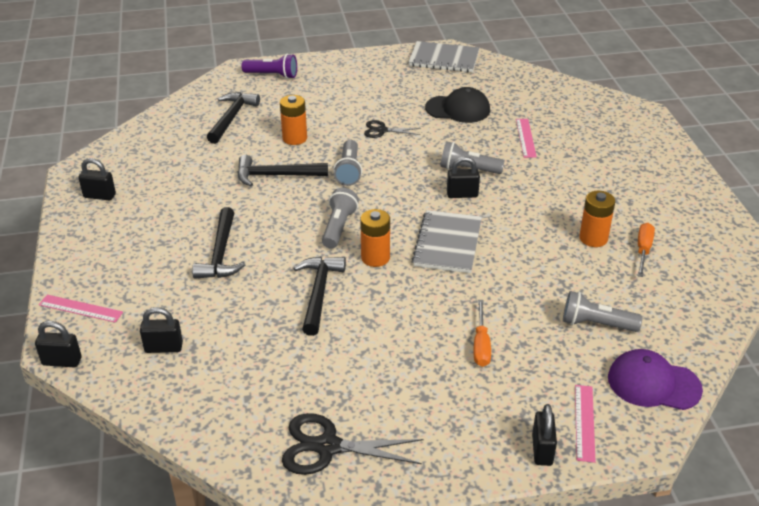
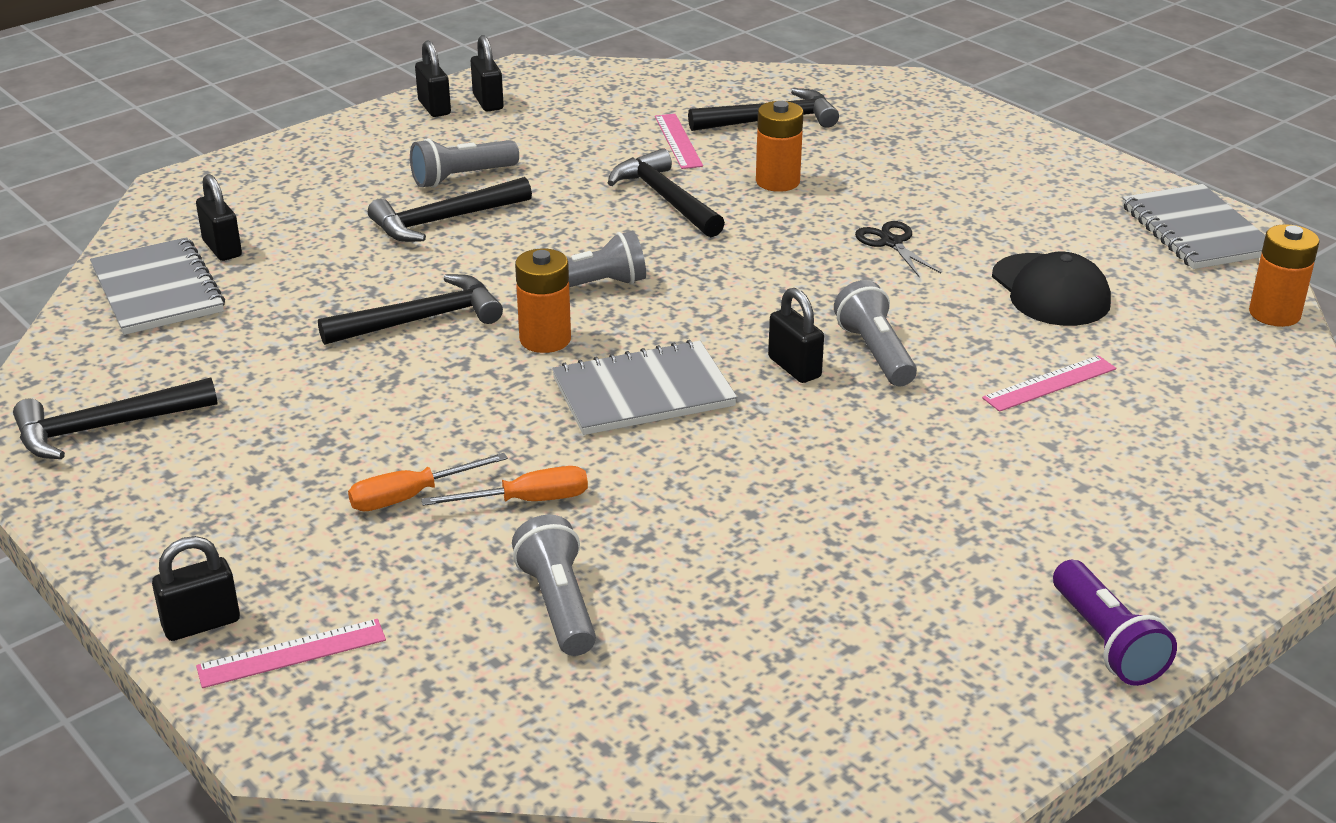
camera: 60 degrees right, 5 degrees down
black padlock [35,321,82,367] -> black padlock moved to [415,41,451,117]
pink ruler [39,295,123,323] -> pink ruler moved to [655,114,703,169]
purple flashlight [242,54,297,79] -> purple flashlight moved to [1053,560,1177,686]
black scissors [282,413,424,475] -> black hammer [13,377,218,459]
grey flashlight [333,140,362,186] -> grey flashlight moved to [410,138,519,188]
orange battery [579,191,615,247] -> orange battery moved to [1249,224,1320,327]
purple cap [608,349,703,410] -> none
orange screwdriver [638,223,655,277] -> orange screwdriver moved to [421,466,588,506]
none -> grey notebook [90,237,225,335]

